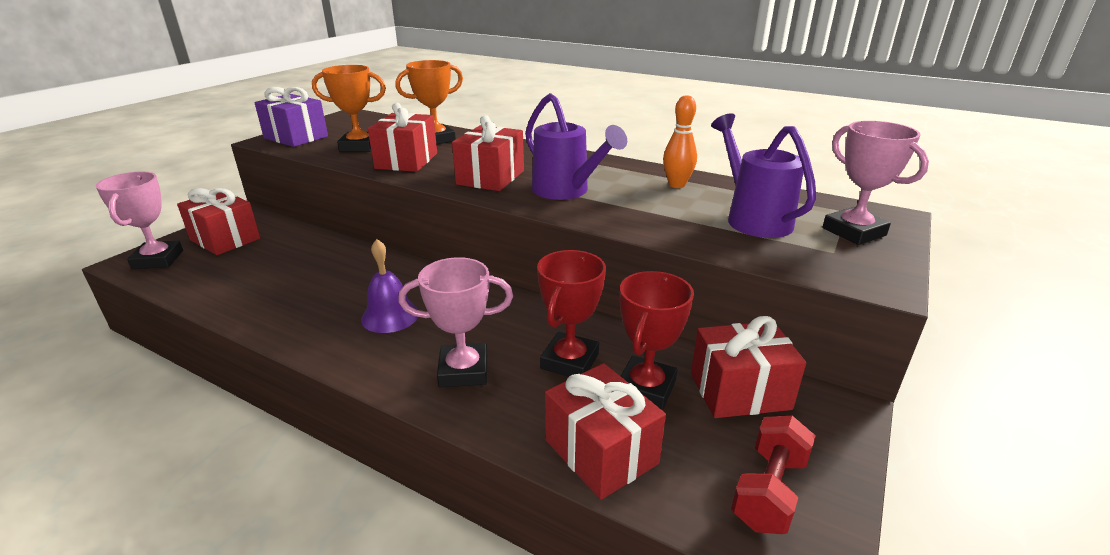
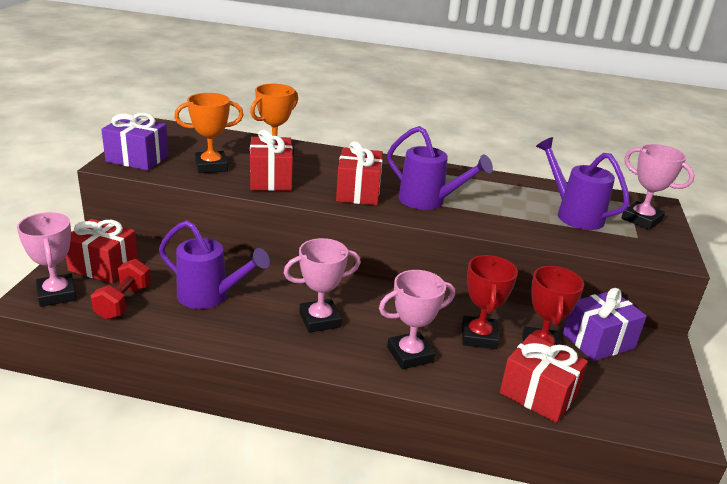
camera: 20 degrees left, 0 degrees up
purple bell [361,239,418,333] -> pink trophy [283,238,361,333]
orange bowling pin [663,95,697,188] -> none
red gift [691,316,806,418] -> purple gift [563,288,647,361]
red dumbbell [731,416,816,534] -> red dumbbell moved to [90,259,151,320]
none -> purple watering can [159,220,270,309]

